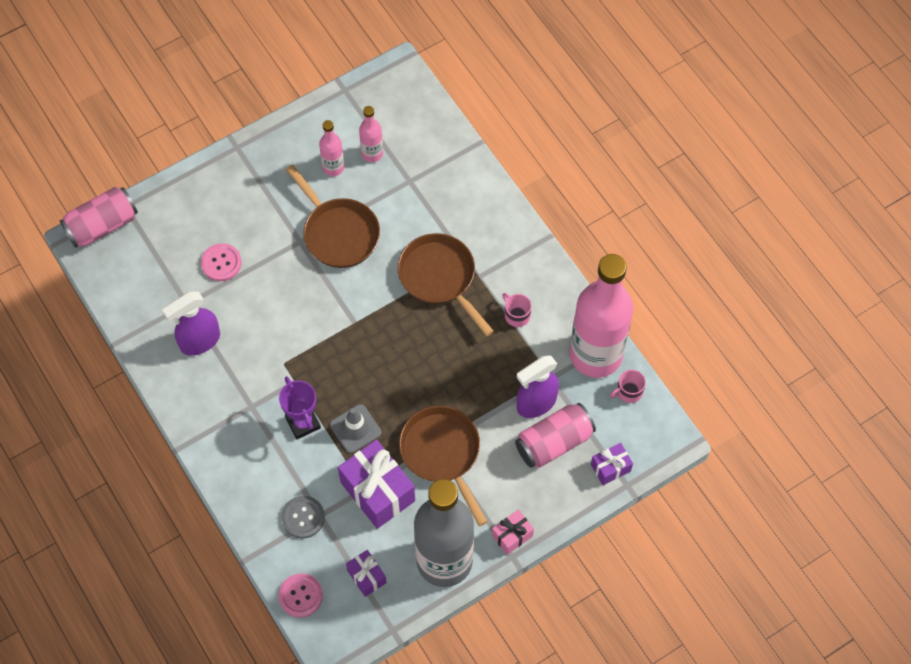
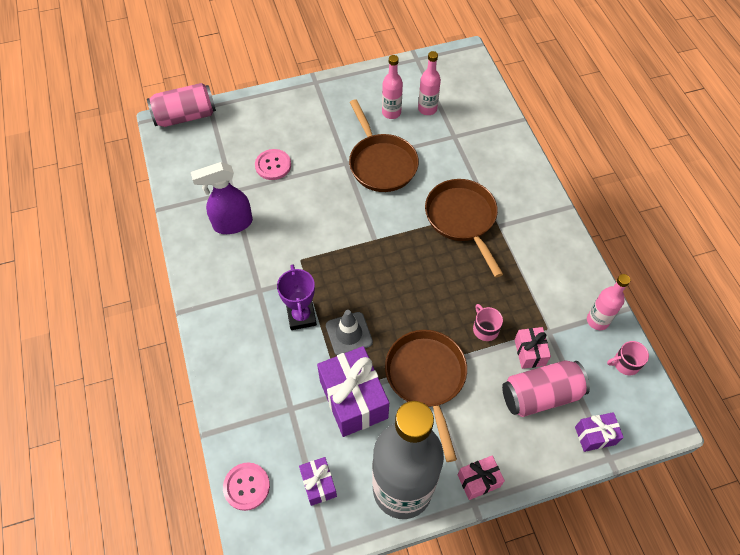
camera: 15 degrees right, 5 degrees down
grey button [281,496,325,538] -> none
pink mug [502,293,532,327] -> pink mug moved to [473,304,503,341]
purple spray bottle [517,356,559,418] -> pink gift [514,327,551,369]
pink bottle [570,254,633,378] -> pink bottle [587,274,630,330], size x0.43

